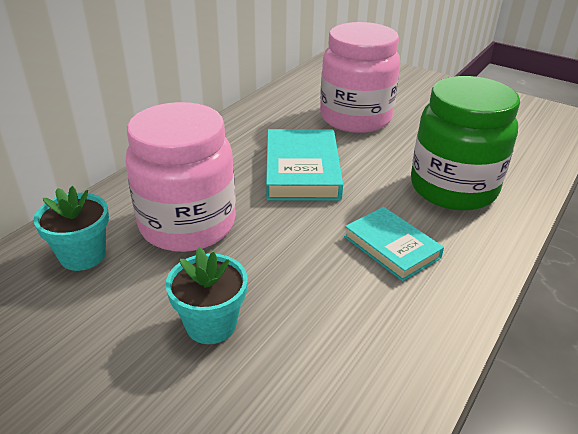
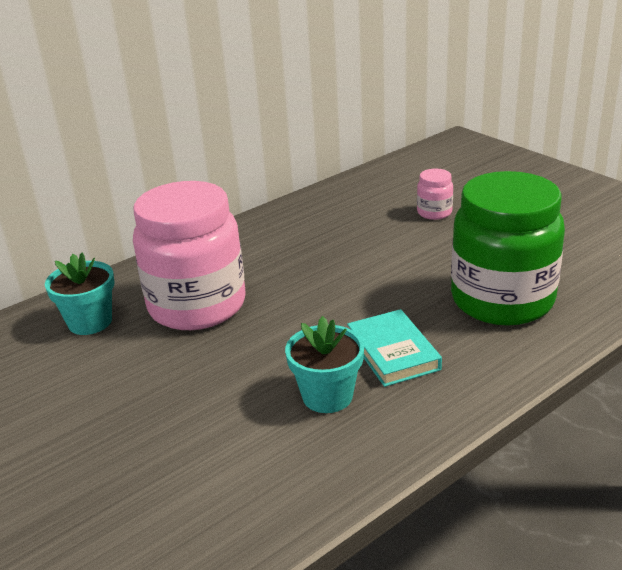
camera: 20 degrees right, 5 degrees down
turquoise flower pot [166,248,248,344] -> turquoise flower pot moved to [285,316,364,413]
turquoise book [266,129,343,201] -> none
pink jar [320,22,400,133] -> pink jar [417,169,453,220], size x0.41

